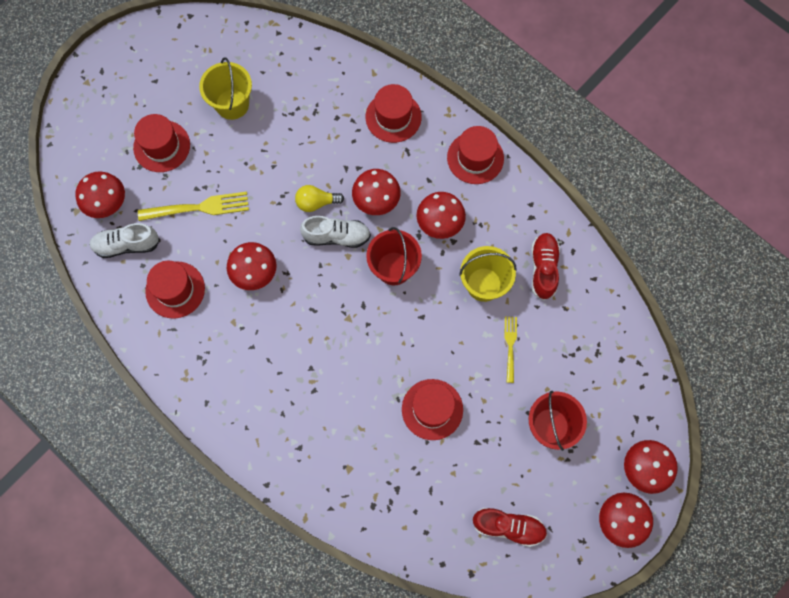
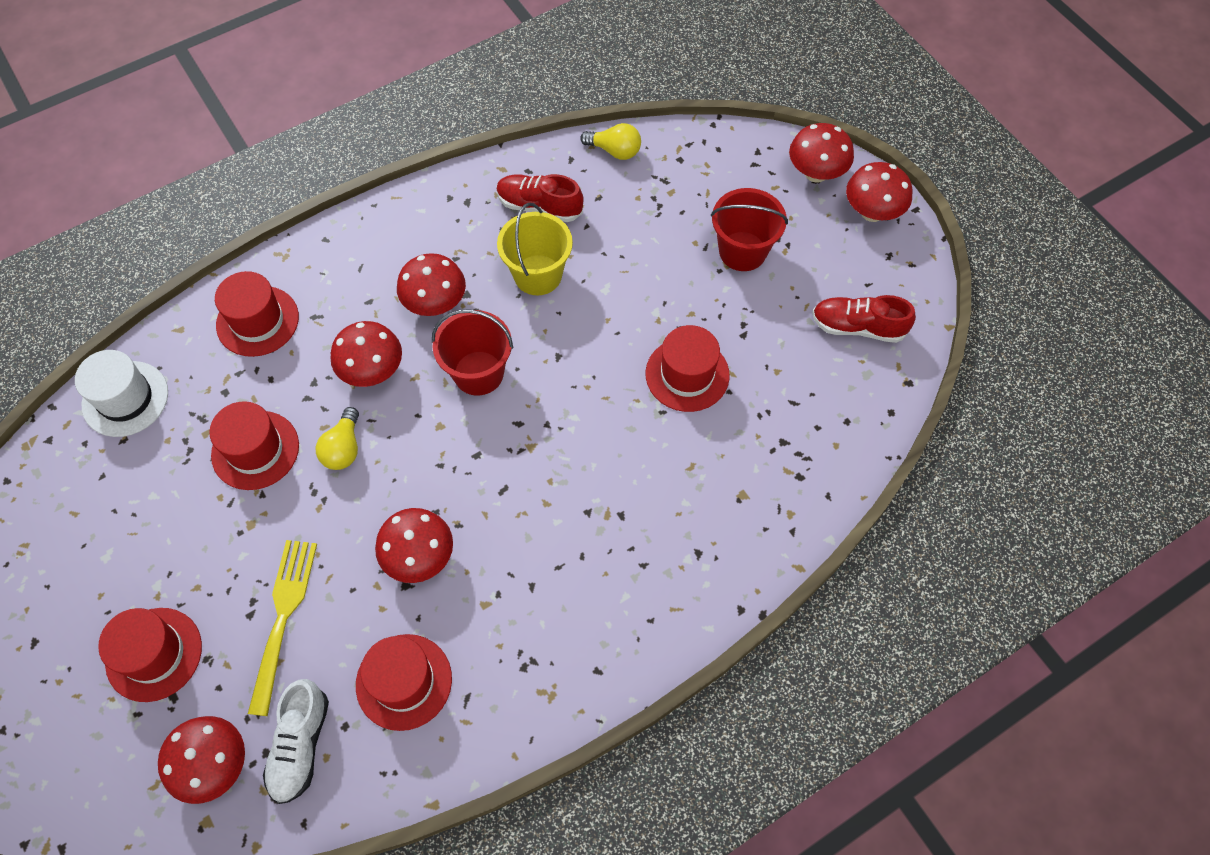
camera: 75 degrees left, 10 degrees down
yellow bucket [199,57,252,120] -> none
white shoe [300,216,371,248] -> none
red hat [447,126,504,184] -> red hat moved to [209,401,299,490]
red shoe [472,508,547,547] -> red shoe turned 105 degrees counterclockwise [812,295,916,343]
yellow fork [504,316,517,383] -> none
none -> white hat [75,350,168,437]
none -> yellow light bulb [580,123,641,160]

